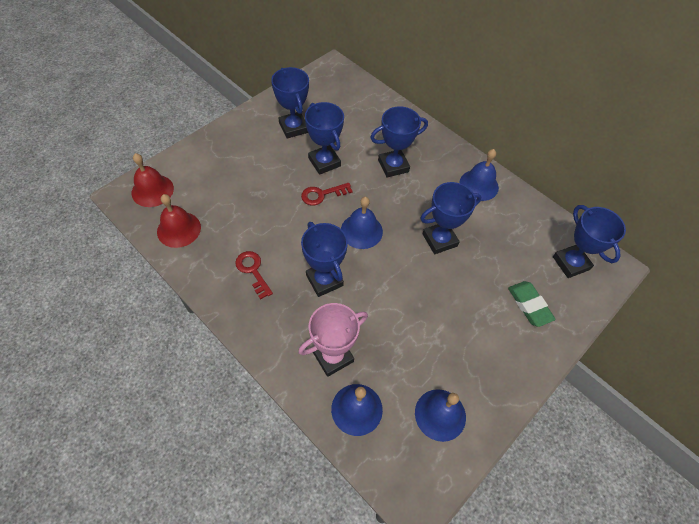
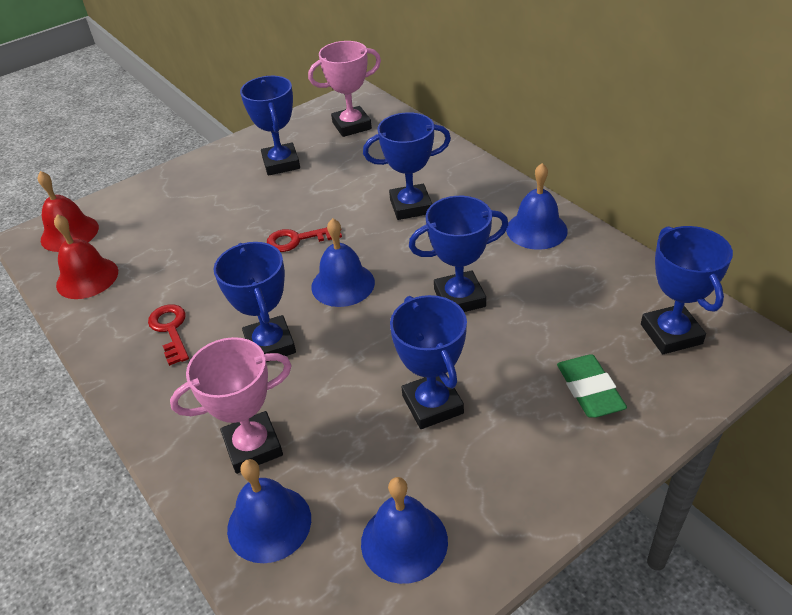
camera: 15 degrees right, 15 degrees down
blue trophy [305,102,344,175] -> blue trophy moved to [390,295,467,429]
none -> pink trophy [308,41,381,137]

